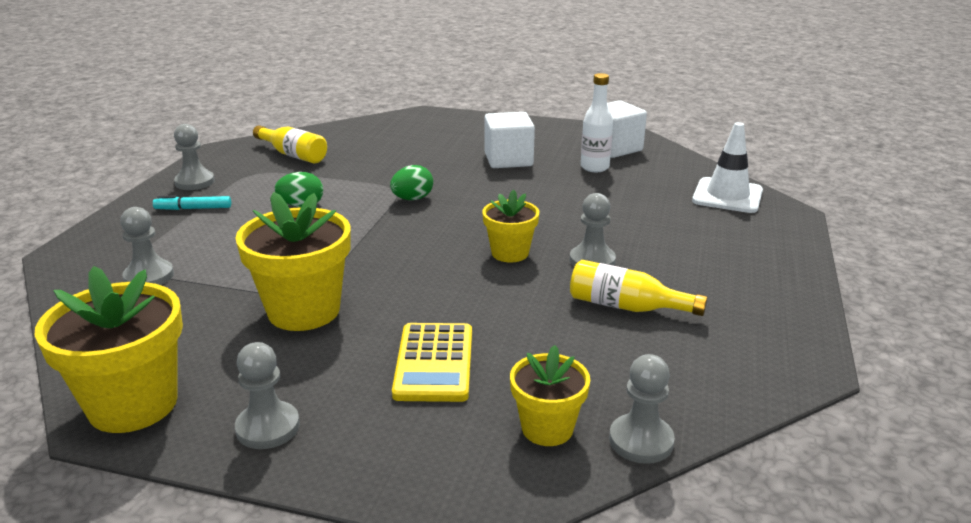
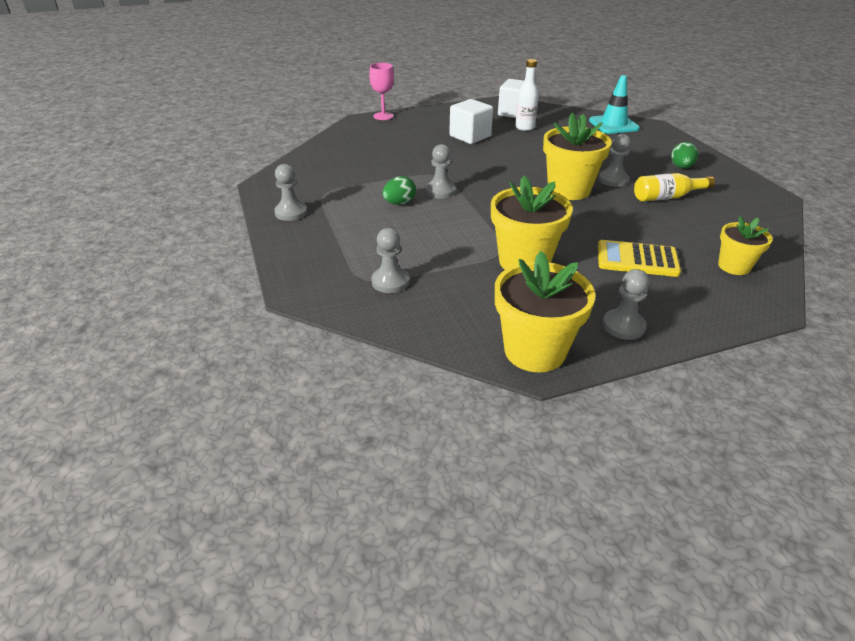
camera: 35 degrees left, 10 degrees up
turquoise marker [153,196,231,210] -> none
yellow bottle [253,125,327,163] -> none
green egg [390,165,433,200] -> green egg moved to [671,142,698,169]
yellow calculator [392,323,472,402] -> yellow calculator turned 135 degrees clockwise [598,240,681,277]
yellow flower pot [482,190,539,263] -> yellow flower pot [543,113,612,200], size x1.70
grey pawn [609,354,675,464] -> grey pawn moved to [426,144,456,199]
white traffic cone [692,122,763,213] -> turquoise traffic cone [589,75,640,134]
none -> pink goblet [369,63,394,120]

